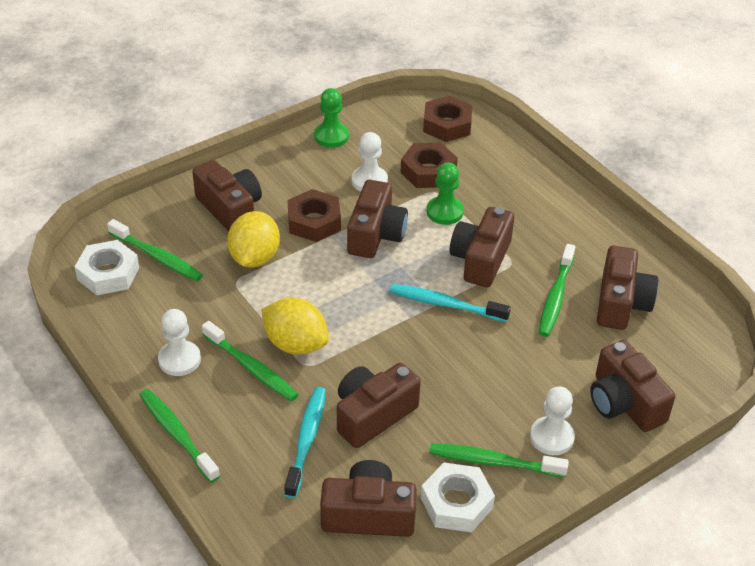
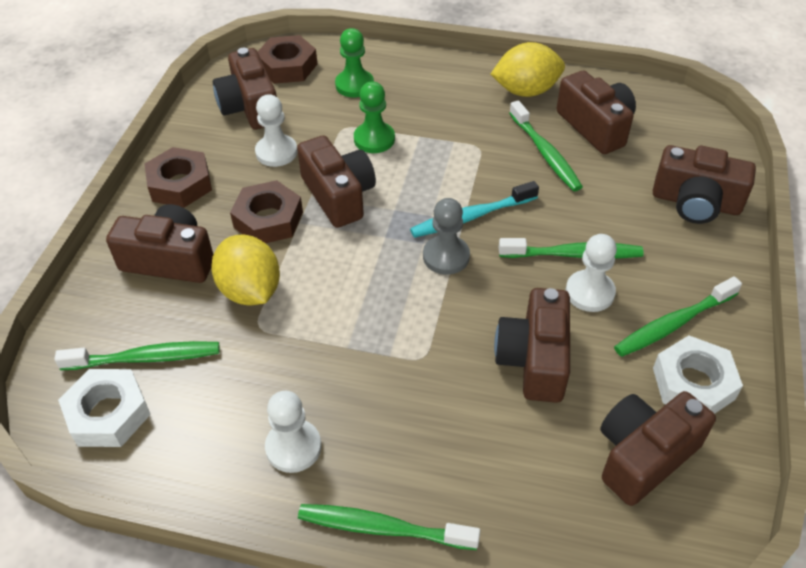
camera: 40 degrees left, 5 degrees up
green toothbrush [202,321,299,402] -> green toothbrush moved to [499,238,644,259]
yellow lemon [261,298,329,355] -> yellow lemon moved to [491,42,565,97]
turquoise toothbrush [284,387,326,498] -> none
green pawn [314,88,349,148] -> green pawn moved to [335,28,374,97]
brown nut [401,143,458,188] -> brown nut moved to [145,147,212,208]
brown camera [450,207,514,287] -> brown camera moved to [213,48,277,129]
white pawn [530,386,575,455] -> white pawn moved to [566,234,617,312]
none -> grey pawn [423,198,470,275]

